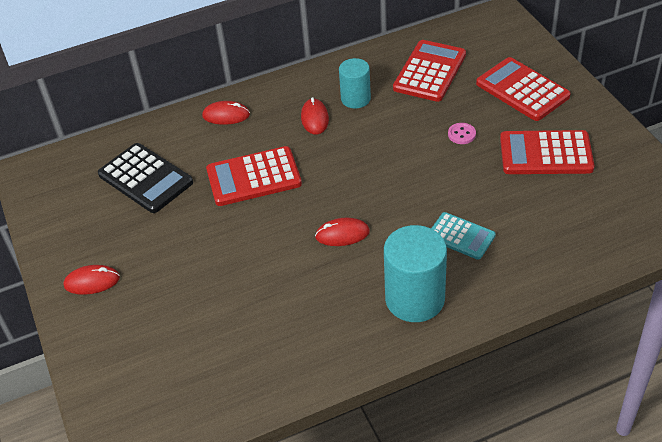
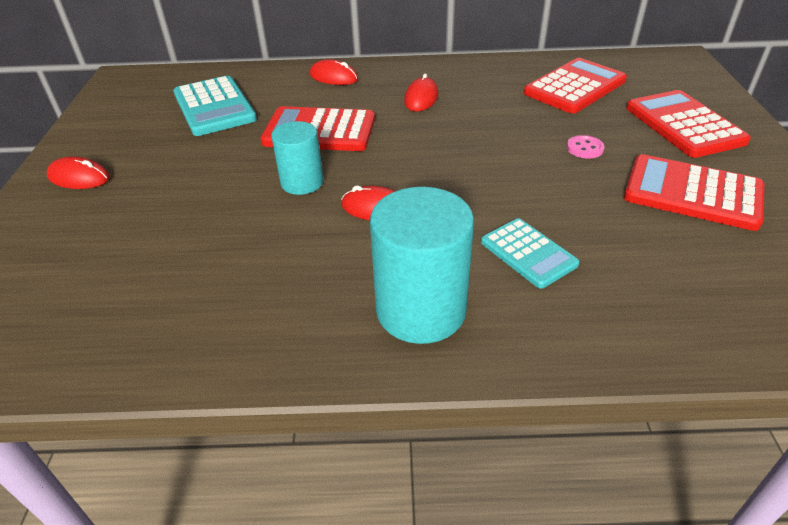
camera: 20 degrees right, 5 degrees down
black calculator [98,143,193,213] -> turquoise calculator [173,76,257,136]
turquoise cylinder [339,58,371,108] -> turquoise cylinder moved to [271,121,323,195]

